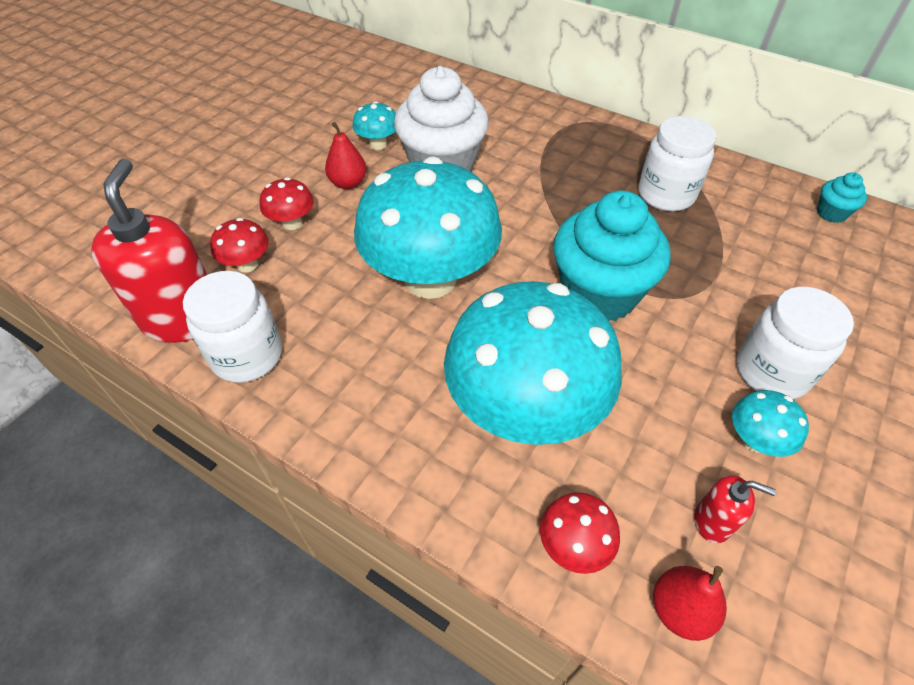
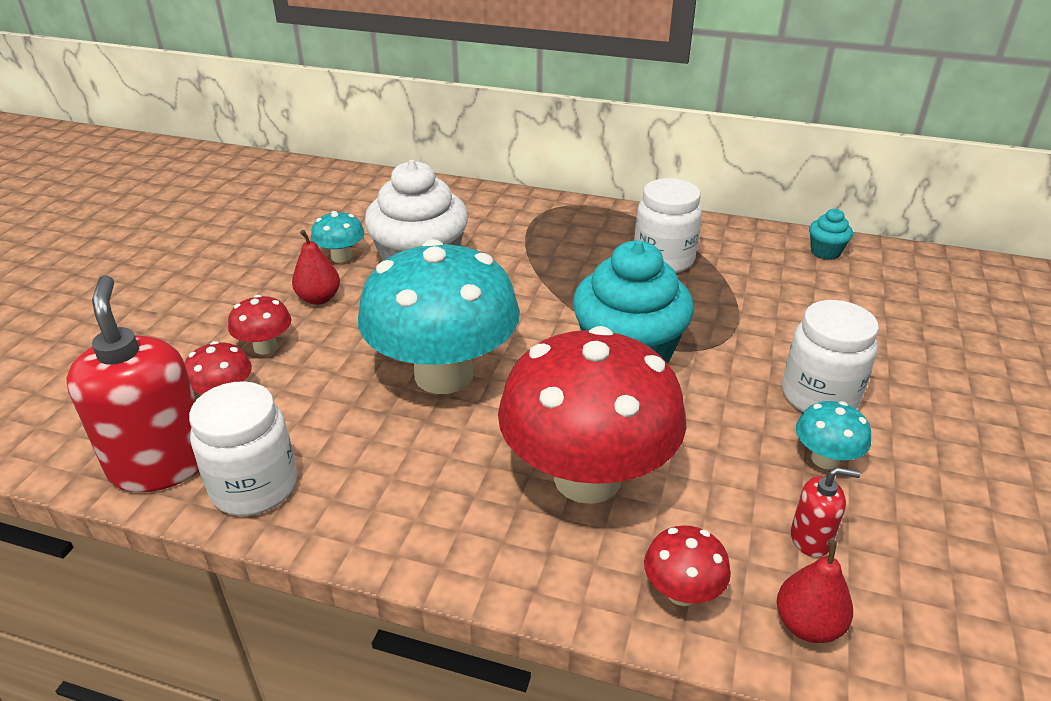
camera: 15 degrees left, 15 degrees down
turquoise mushroom [444,281,622,445] -> red mushroom [498,326,686,504]

